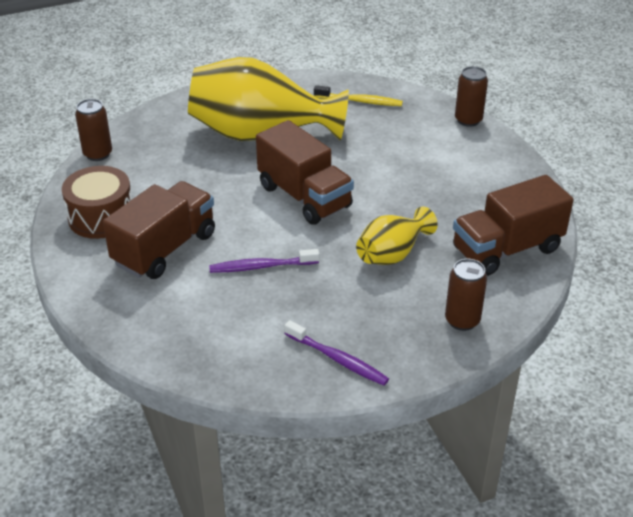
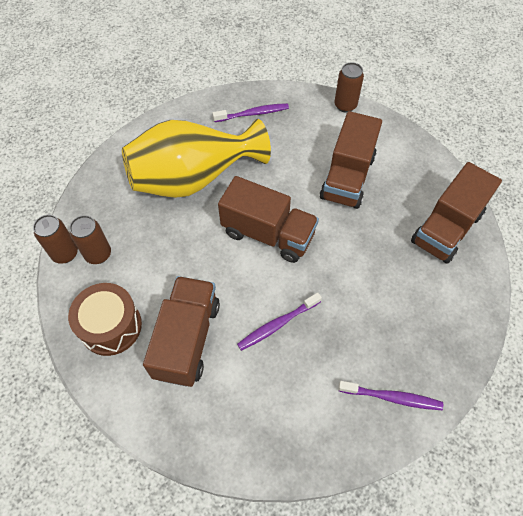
camera: 25 degrees left, 20 degrees up
yellow toothbrush [314,85,403,106] -> purple toothbrush [213,103,289,122]
yellow vase [356,206,438,265] -> none
brown can [445,259,487,331] -> brown can moved to [70,215,111,264]
none -> brown truck [320,111,382,209]

